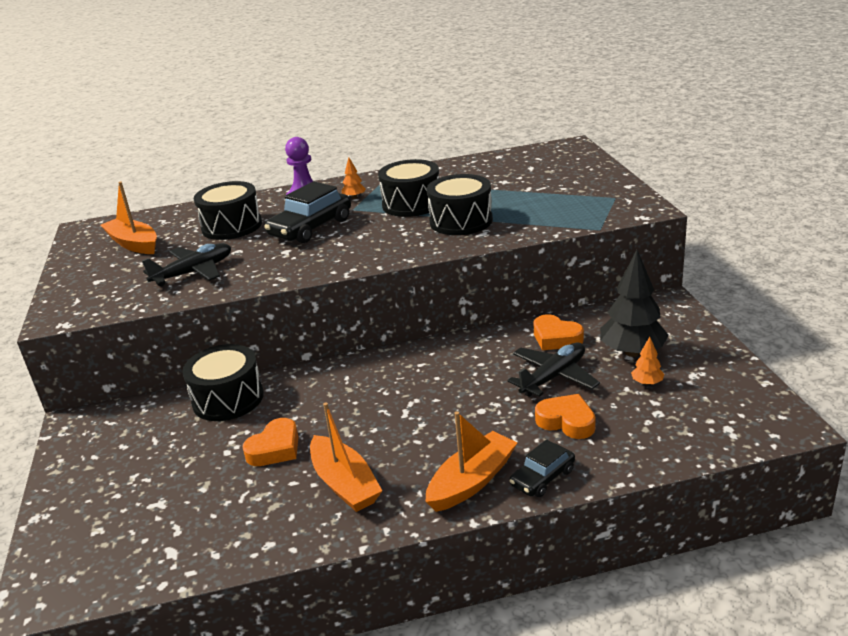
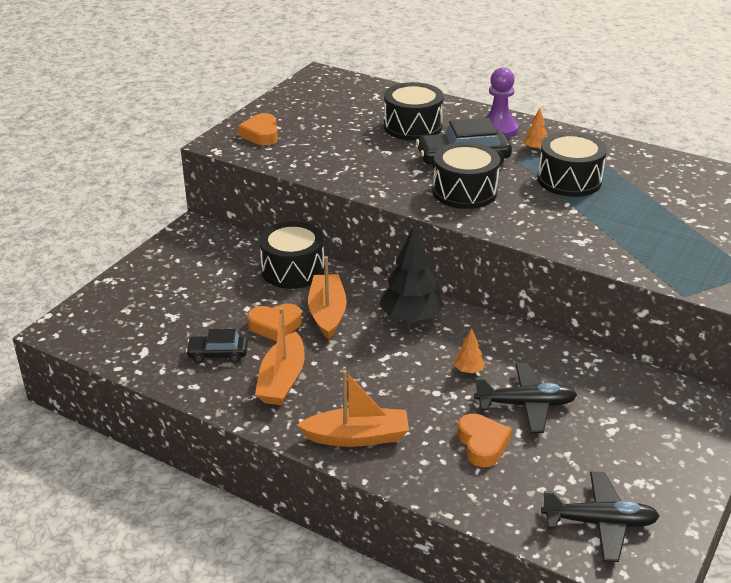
camera: 40 degrees right, 5 degrees up
orange boat [101,182,157,254] -> orange boat moved to [308,256,347,340]
black plane [142,243,231,286] -> black plane moved to [541,471,660,562]
black drum [427,174,493,235] -> black drum moved to [432,142,500,209]
black car [510,439,575,497] -> black car moved to [186,329,248,363]
orange heart [534,314,584,350] -> orange heart moved to [238,113,278,145]
black tree [600,250,669,357] -> black tree moved to [379,226,444,323]
orange tree [631,337,664,385] -> orange tree moved to [454,329,485,373]

